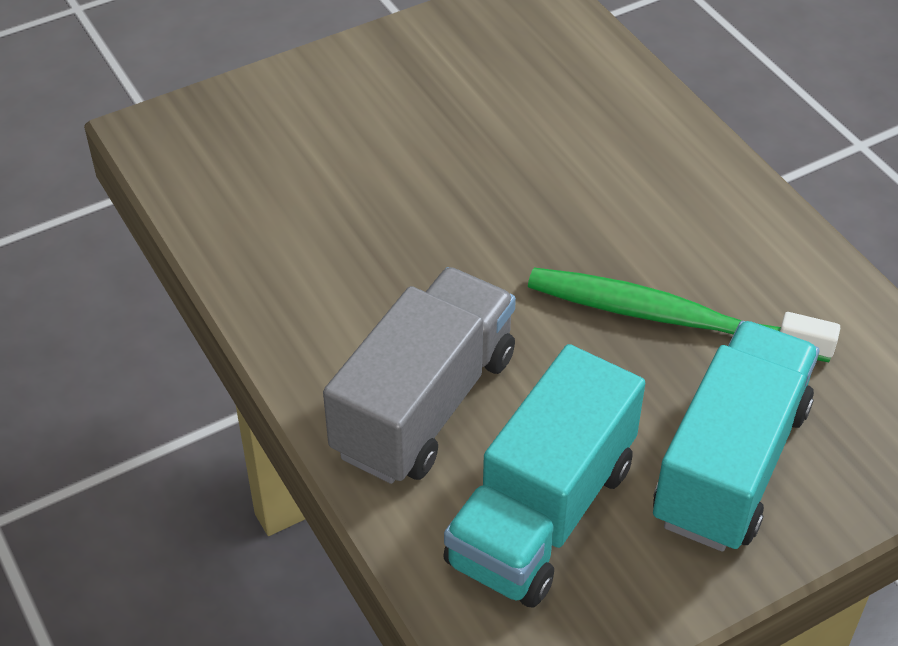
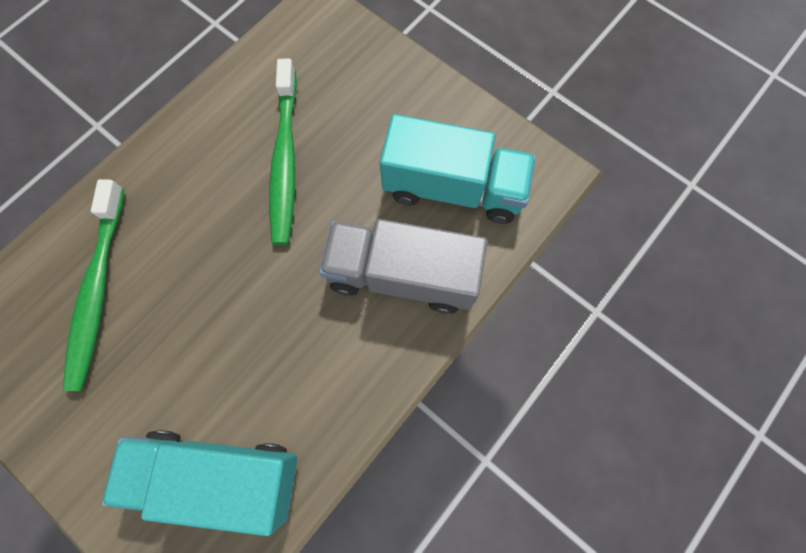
camera: 110 degrees left, 25 degrees up
turquoise truck [653,321,819,552] -> turquoise truck moved to [102,430,297,536]
none -> green toothbrush [63,179,124,391]

